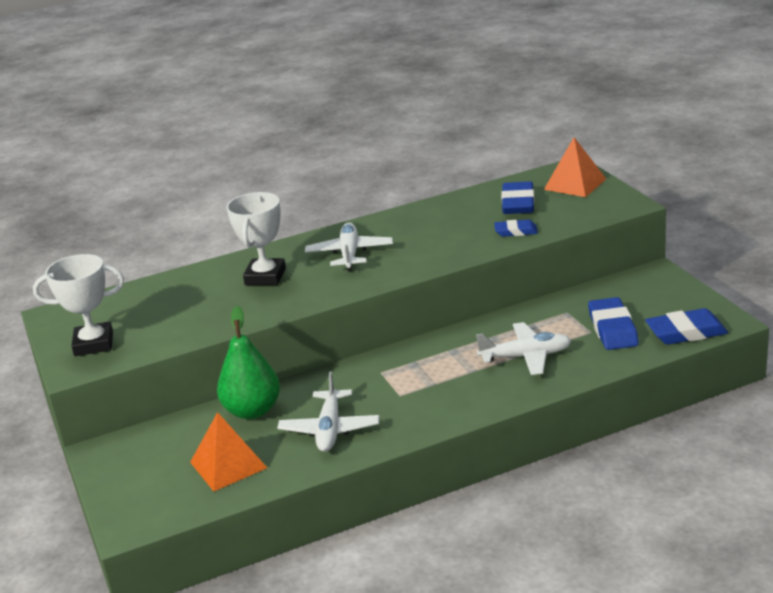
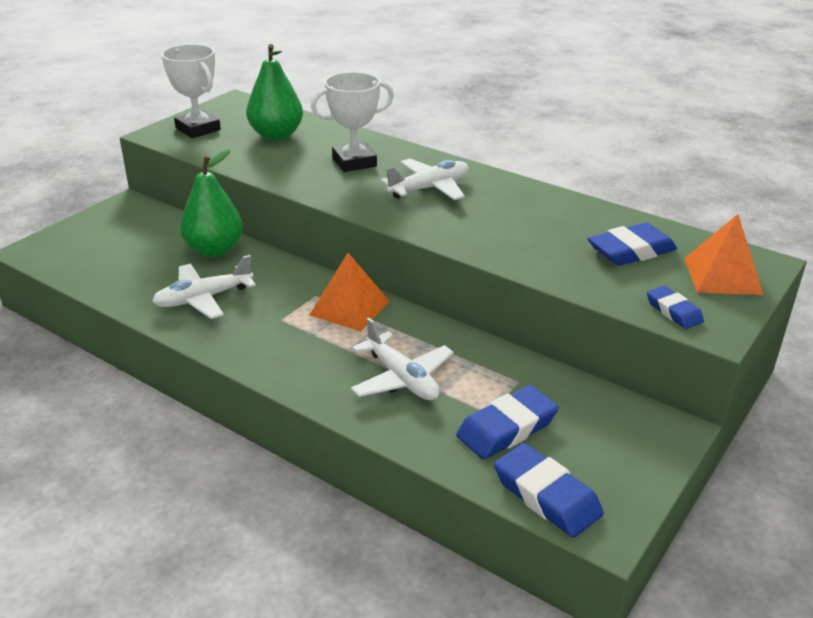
camera: 55 degrees right, 5 degrees up
orange pyramid [190,412,267,491] -> orange pyramid moved to [310,253,390,331]
blue eraser [494,220,538,237] -> blue eraser moved to [647,286,704,329]
none -> green pear [246,44,303,140]

